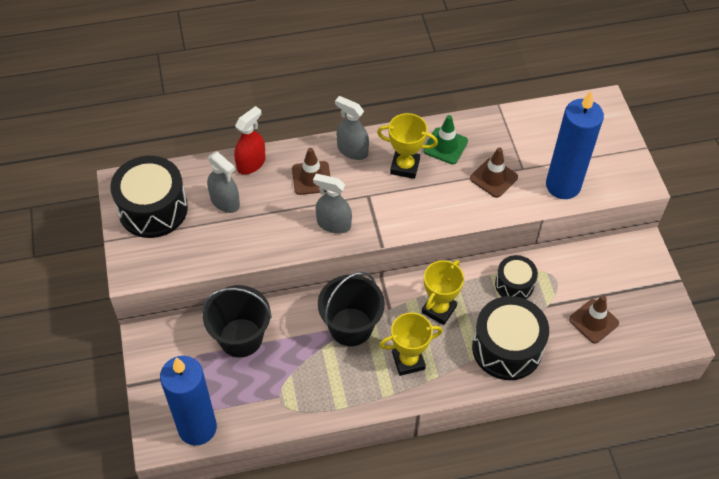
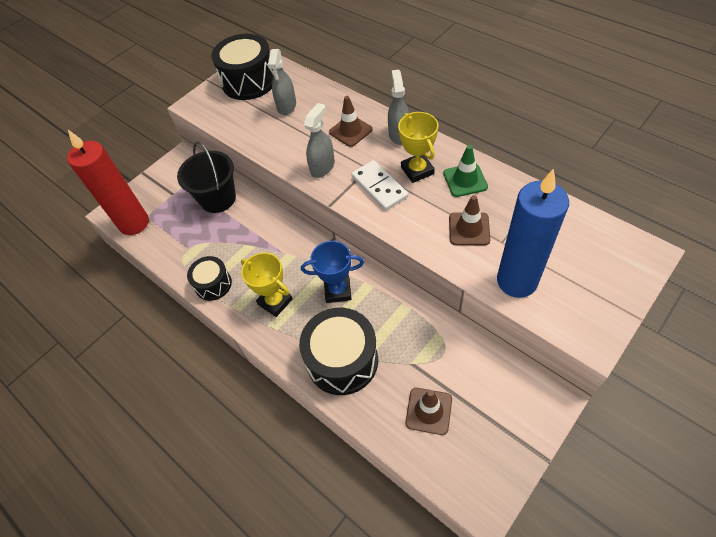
camera: 60 degrees right, 0 degrees up
blue candle [160,356,217,445] -> red candle [67,130,149,235]
red spray bottle [234,106,266,175] -> none
grey spray bottle [313,174,352,234] -> grey spray bottle turned 45 degrees clockwise [304,103,335,178]
black bucket [318,272,385,346] -> none
yellow trophy [422,260,464,325] -> blue trophy [301,241,364,303]
black drum [495,255,538,299] -> black drum moved to [187,256,232,301]
none -> white domino [351,160,408,211]

